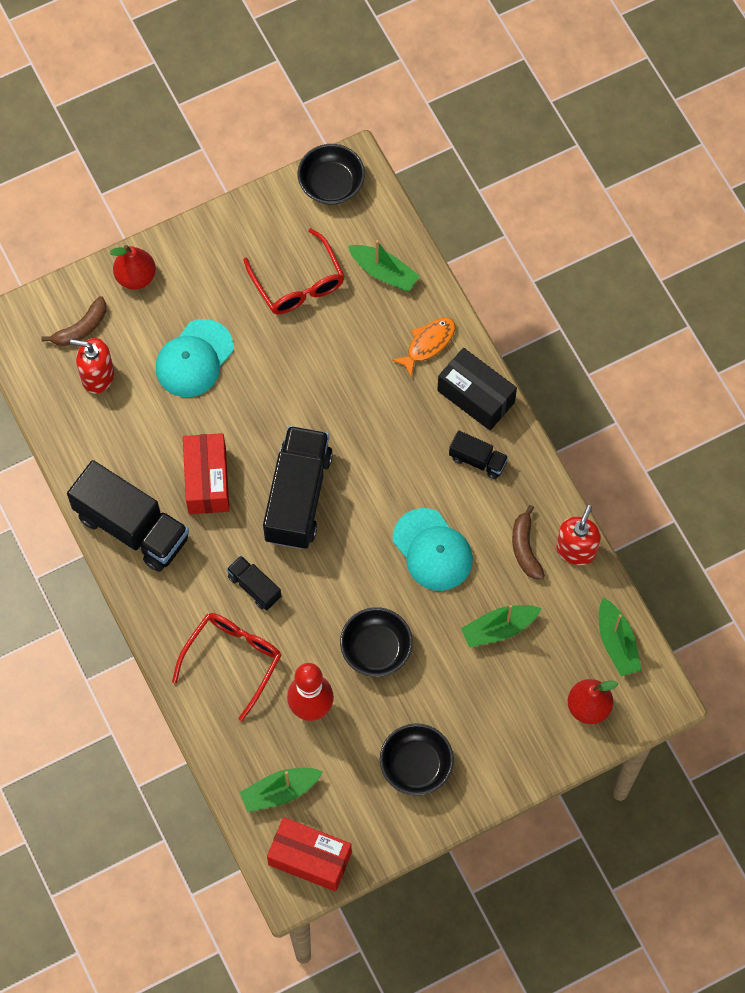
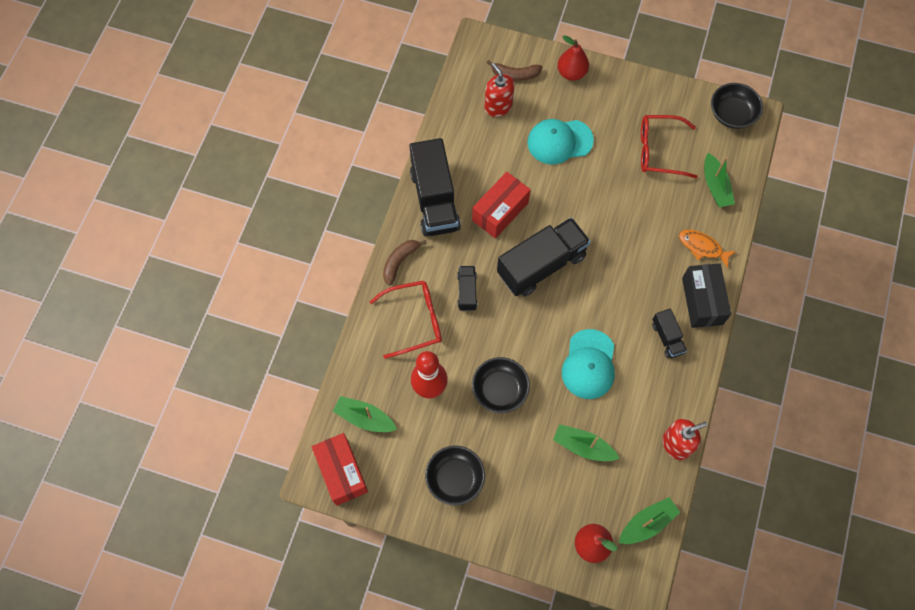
camera: 45 degrees right, 0 degrees up
red glasses [243,228,344,314] -> red glasses turned 75 degrees clockwise [641,115,697,178]
orange fish [392,318,455,376] -> orange fish turned 150 degrees counterclockwise [679,230,736,268]
brown banana [512,505,545,579] -> brown banana moved to [383,240,427,285]
green boat [599,598,641,677] -> green boat turned 150 degrees counterclockwise [619,497,680,544]

